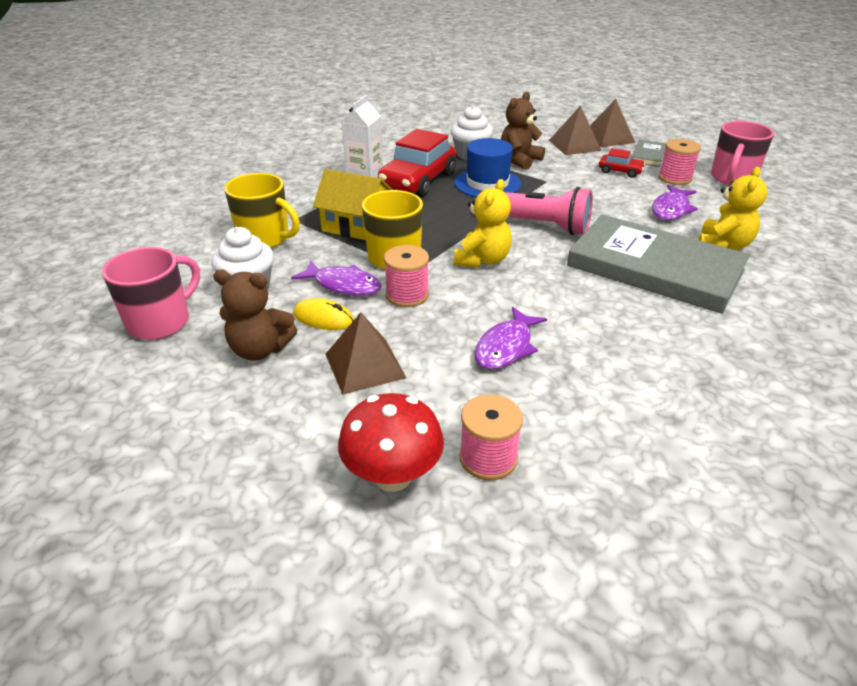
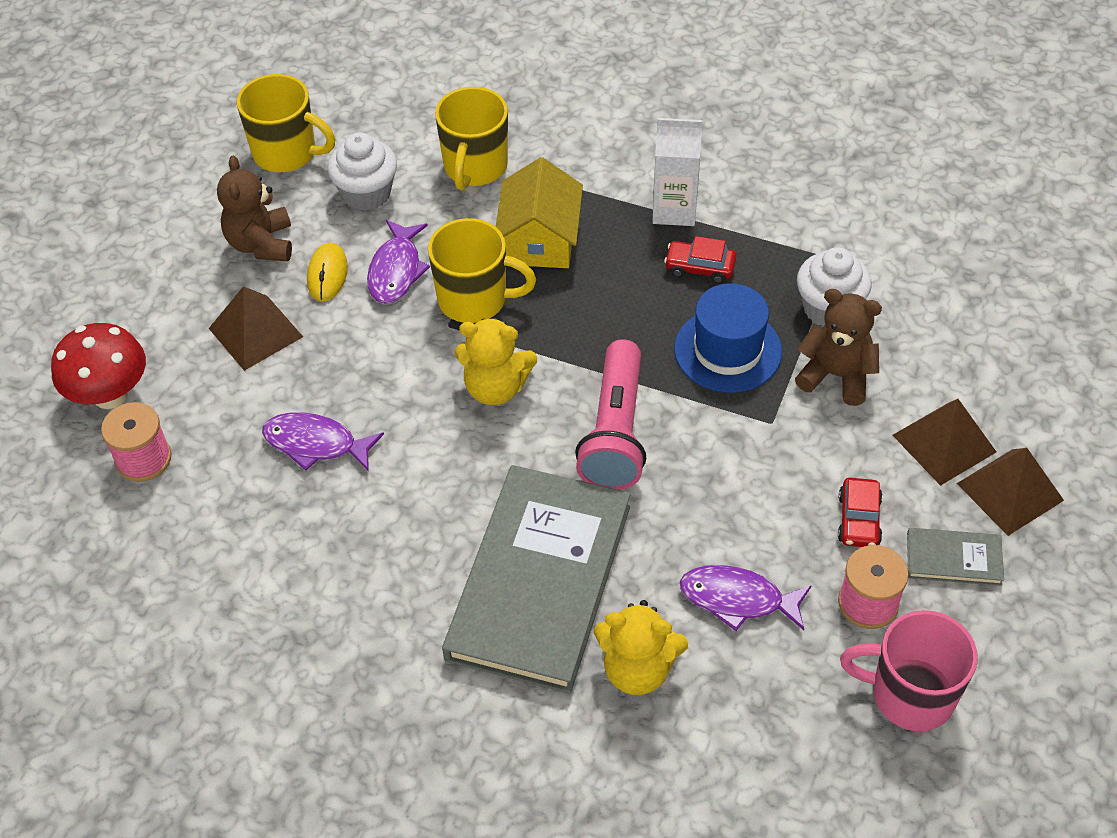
camera: 75 degrees right, 15 degrees up
pink mug [102,247,200,340] -> yellow mug [237,74,335,172]
red car [378,129,456,197] -> red car [664,236,736,284], size x0.48
pink spool [384,245,429,307] -> none

